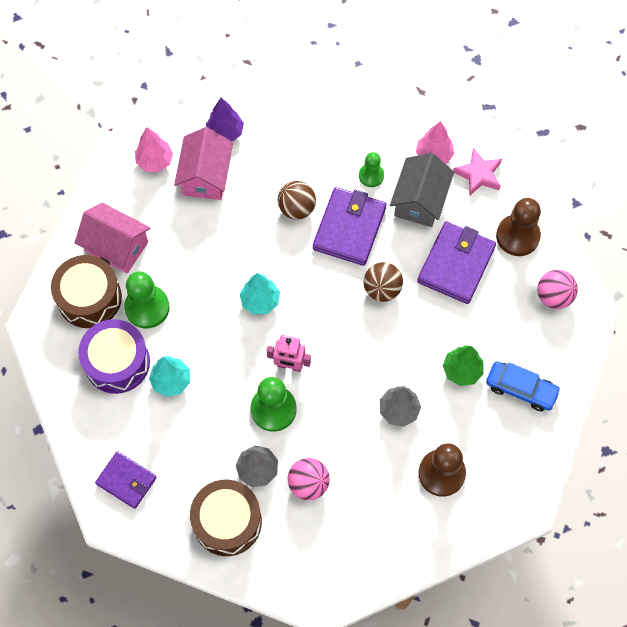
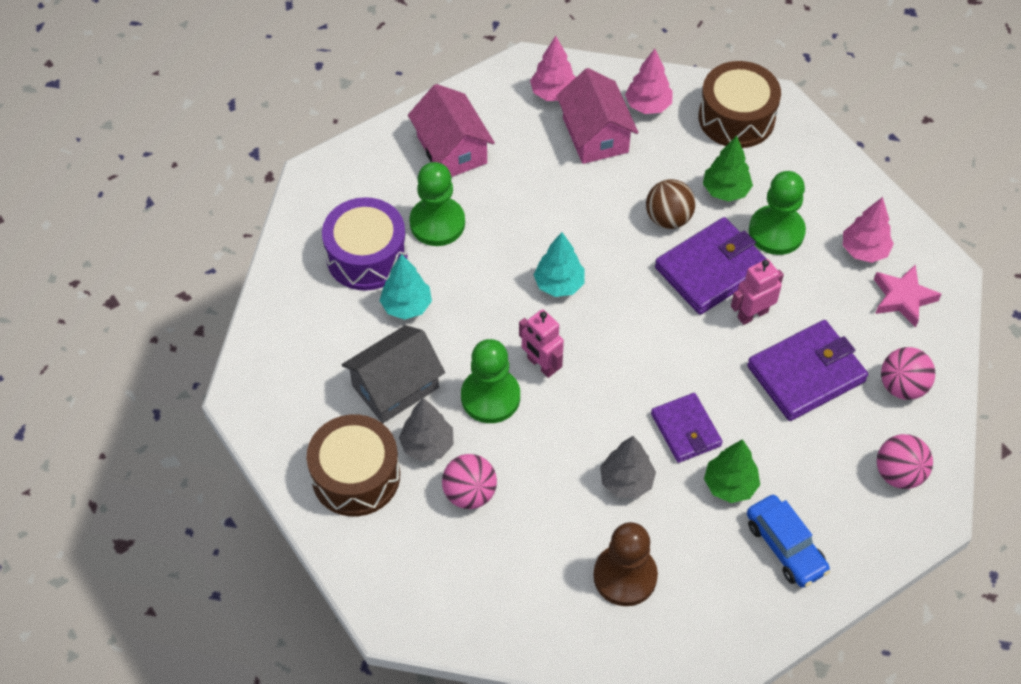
camera: 35 degrees right, 10 degrees down
brown drum [51,255,122,328] -> brown drum moved to [699,61,781,148]
purple wallet [95,451,157,509] -> purple wallet moved to [651,393,723,463]
pink house [174,127,233,200] -> pink house turned 60 degrees counterclockwise [556,68,638,164]
purple tree [206,98,244,142] -> pink tree [625,49,673,114]
green pawn [359,152,384,187] -> green pawn [749,171,806,255], size x1.68
brown ball [364,262,403,302] -> none
grey house [390,153,454,227] -> grey house moved to [342,325,445,423]
brown pawn [496,198,541,256] -> pink ball [881,347,935,400]
none -> green tree [703,135,753,202]
none -> pink robot [731,259,784,325]

